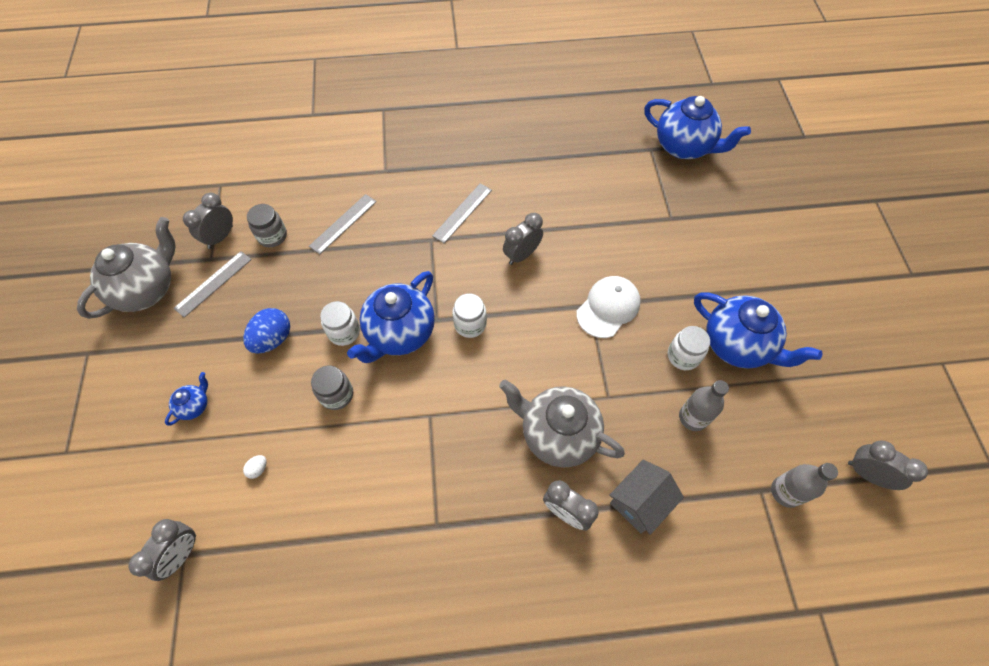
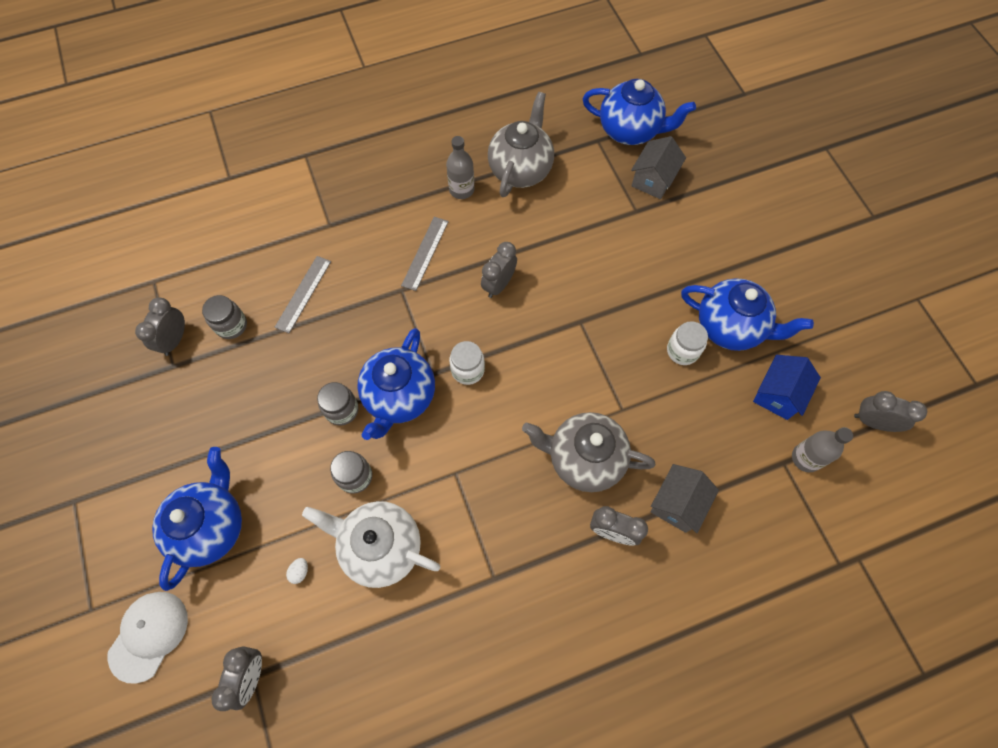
camera: 15 degrees left, 5 degrees up
grey teapot [77,217,175,319] -> grey teapot moved to [488,92,554,197]
blue teapot [165,372,208,426] -> blue teapot [152,447,242,591], size x2.18
grey ruler [174,251,252,318] -> none
blue egg [243,308,290,354] -> none
white jar [320,301,360,346] -> grey jar [317,382,359,425]
white cap [576,276,641,338] -> white cap moved to [107,592,188,684]
grey bottle [679,380,729,431] -> grey bottle moved to [446,136,474,199]
none -> white teapot [302,501,441,588]
none -> grey house [631,136,686,199]
none -> blue house [753,355,821,420]

